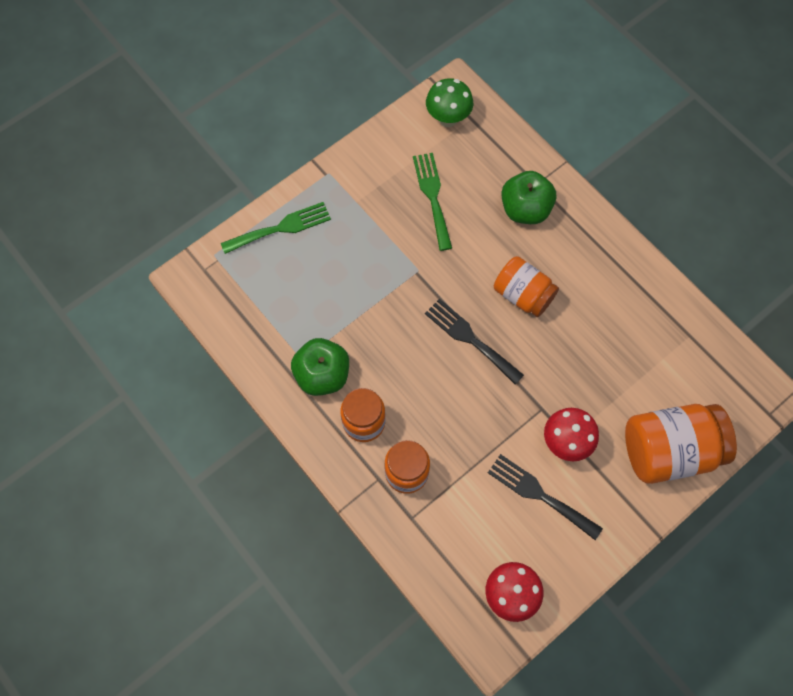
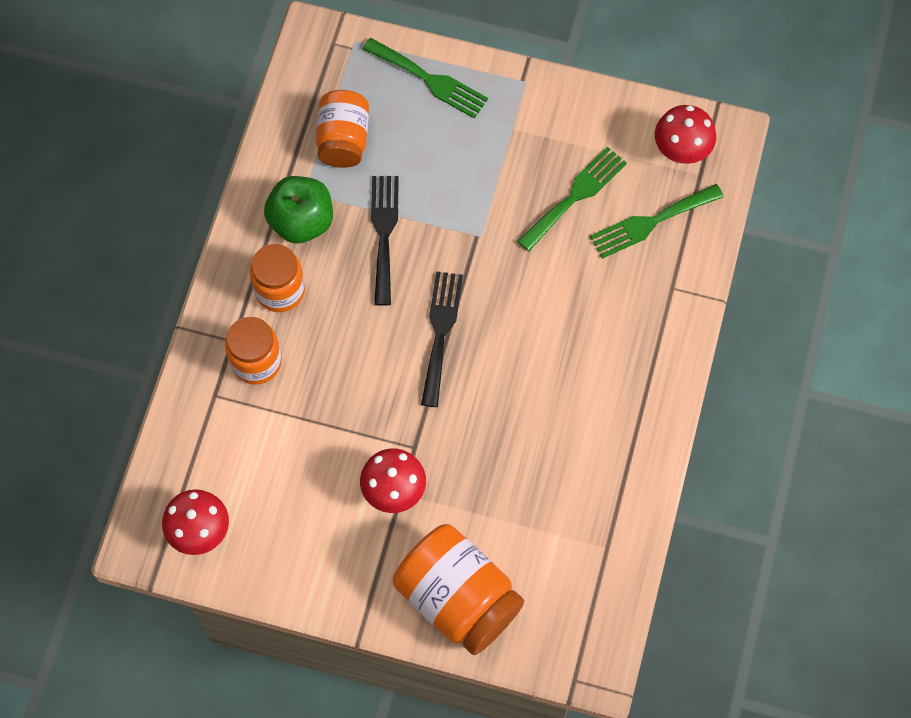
camera: 55 degrees right, 0 degrees up
green mushroom [426,78,473,127] -> red mushroom [655,105,716,164]
black fork [488,454,603,540] -> black fork moved to [371,176,399,306]
orange jar [494,256,559,317] -> orange jar moved to [316,90,369,168]
green apple [501,171,556,224] -> none
none -> green fork [590,184,724,259]

